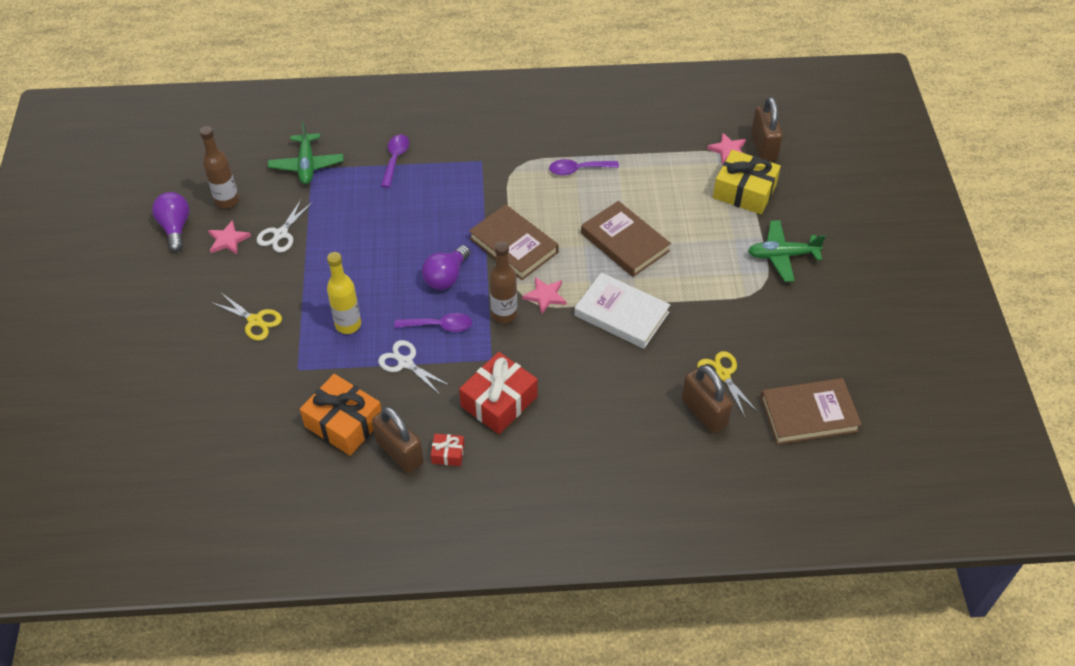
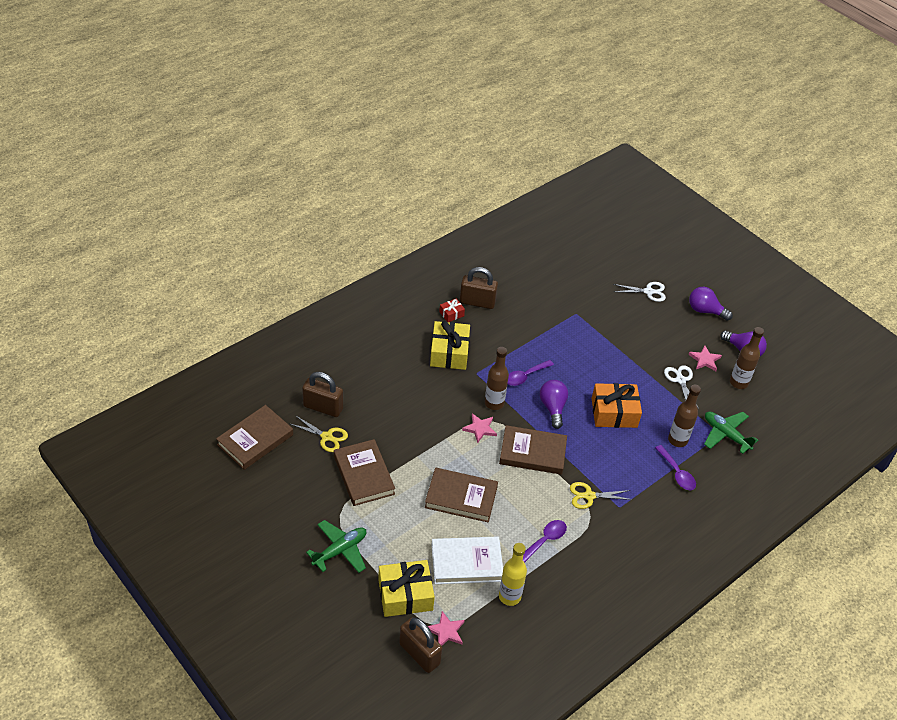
camera: 140 degrees right, 5 degrees down
yellow scissors [211,293,282,341] -> yellow scissors moved to [570,482,632,509]
orange gift [300,374,382,456] -> orange gift moved to [592,383,642,428]
yellow bottle [327,252,361,334] -> yellow bottle moved to [499,543,527,606]
white scissors [378,340,451,395] -> white scissors moved to [613,282,666,302]
red gift [459,352,538,434] -> yellow gift [430,321,470,370]
white book [574,272,670,349] -> white book moved to [431,536,503,584]
none -> brown book [334,439,395,506]
none -> brown bottle [668,385,701,447]
none -> purple light bulb [689,287,733,321]

